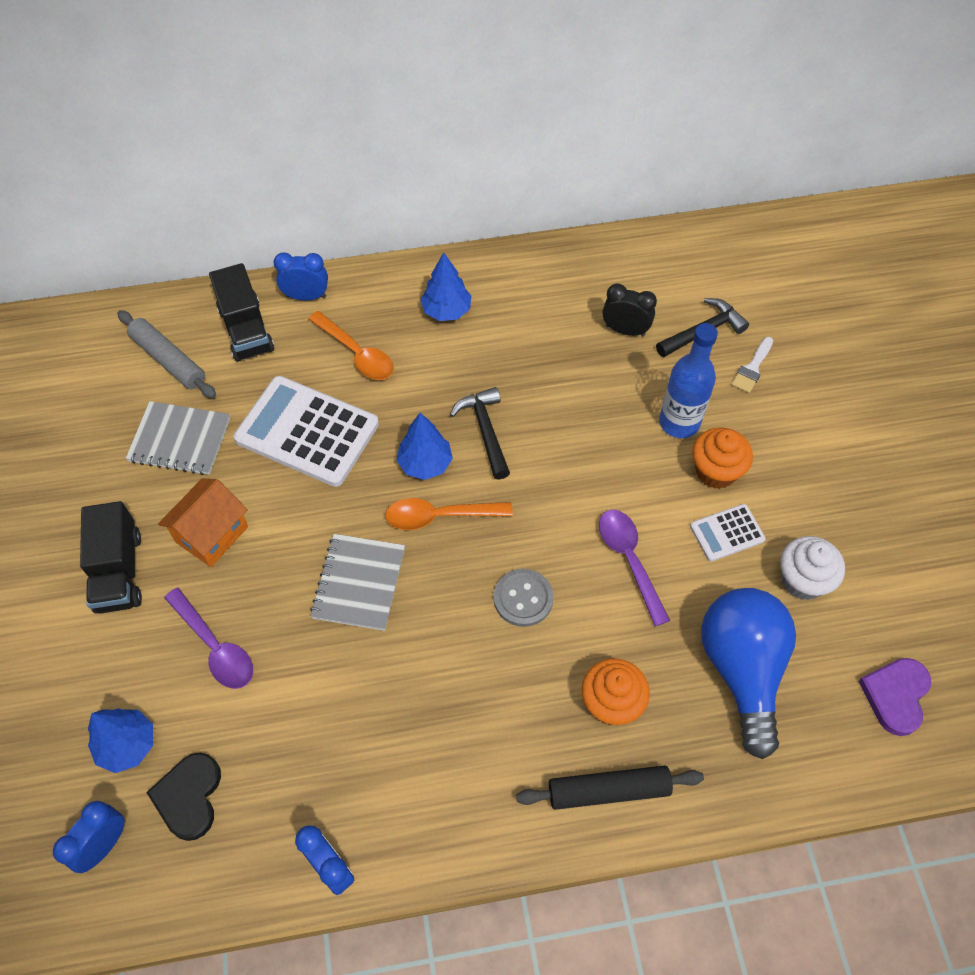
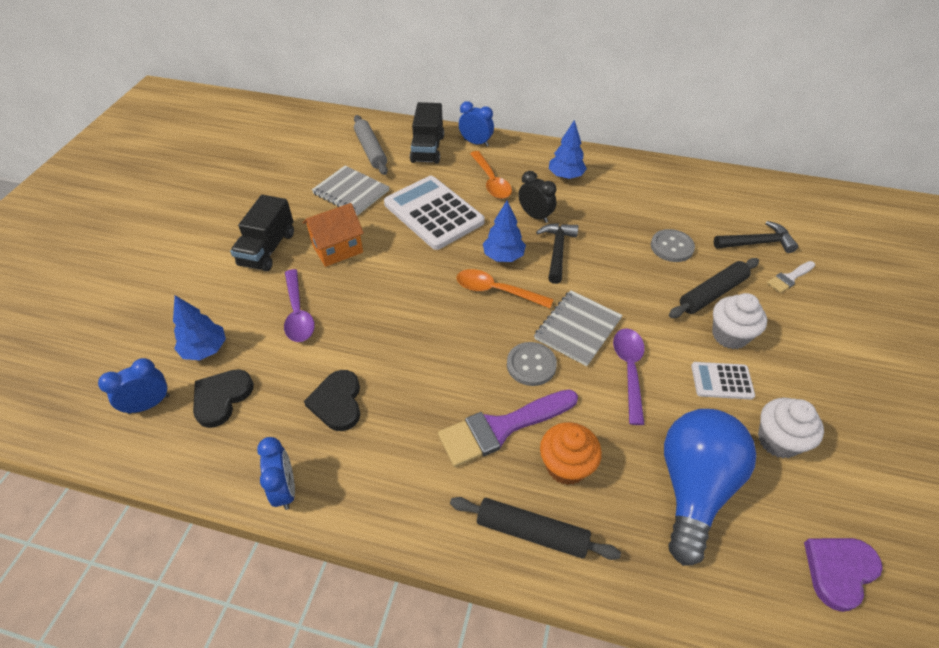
camera: 25 degrees right, 10 degrees down
grey notebook [310,534,405,631] -> grey notebook moved to [534,290,622,366]
black clock [603,283,657,336] -> black clock moved to [518,171,557,223]
blue bottle [659,323,718,438] -> black rolling pin [669,258,759,318]
orange cupcake [692,427,753,489] -> white cupcake [712,293,767,349]
none -> black heart [304,370,360,431]
none -> purple brush [438,389,578,467]
none -> grey button [651,229,695,262]

